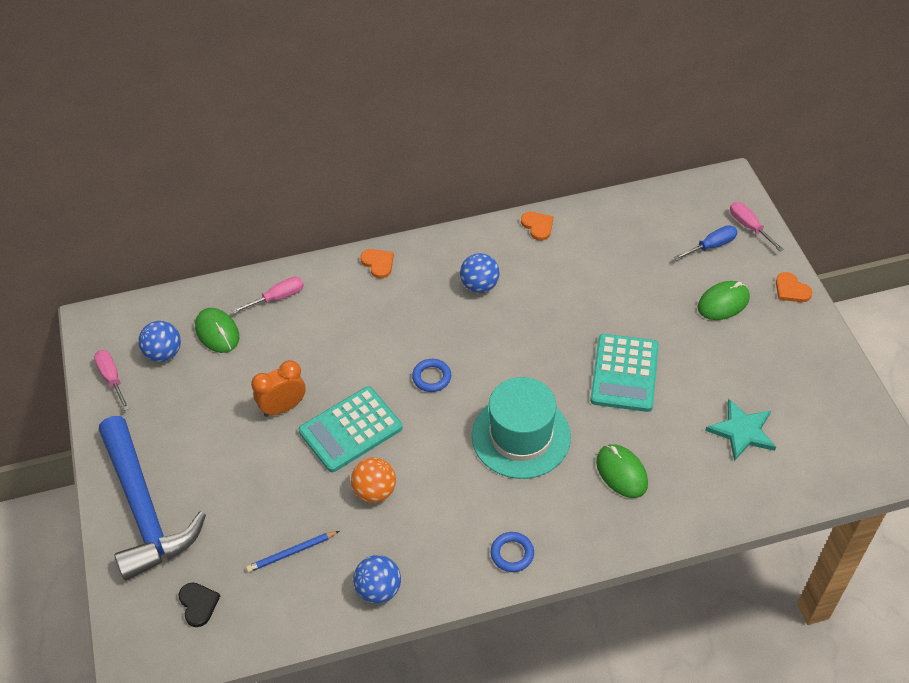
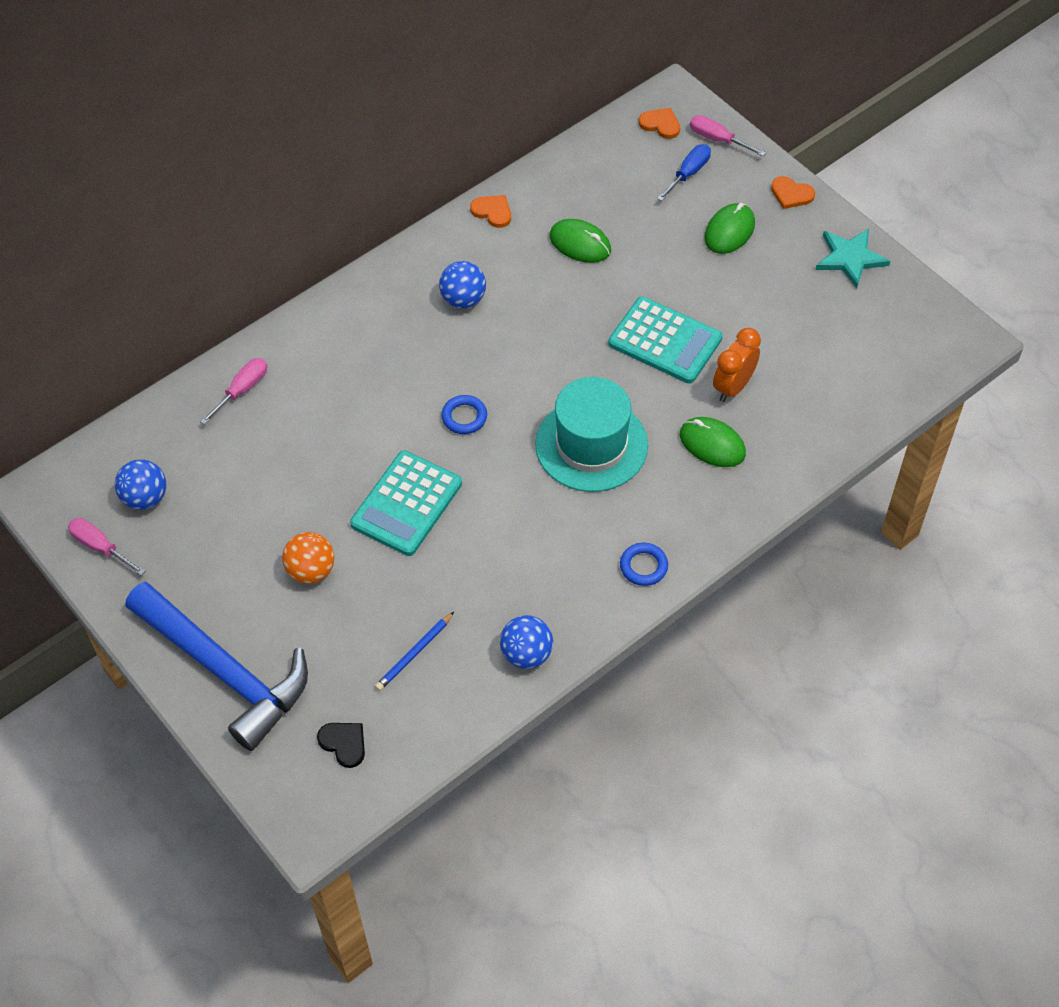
camera: 25 degrees left, 5 degrees up
green mouse [195,308,239,353] -> green mouse moved to [550,219,611,263]
orange clock [251,360,306,417] -> orange clock moved to [713,328,761,402]
orange ball [351,458,396,503] -> orange ball moved to [282,532,335,584]
orange heart [360,249,394,279] -> orange heart moved to [639,108,680,139]
turquoise calculator [590,334,659,412] -> turquoise calculator turned 45 degrees counterclockwise [608,297,723,384]
turquoise star [705,399,776,461] -> turquoise star moved to [815,229,890,289]

